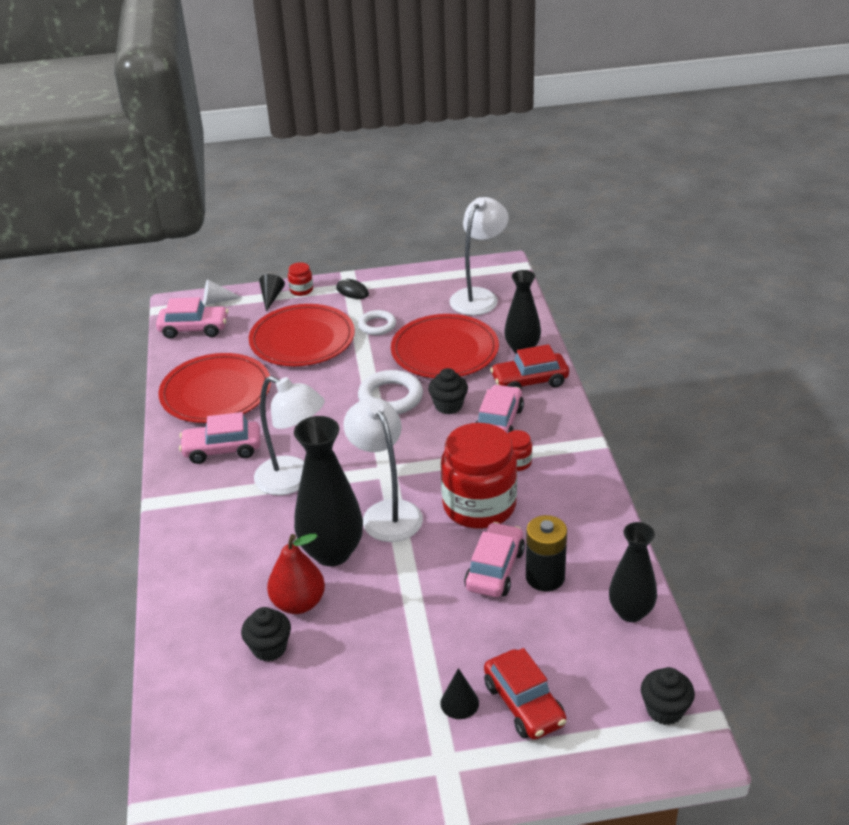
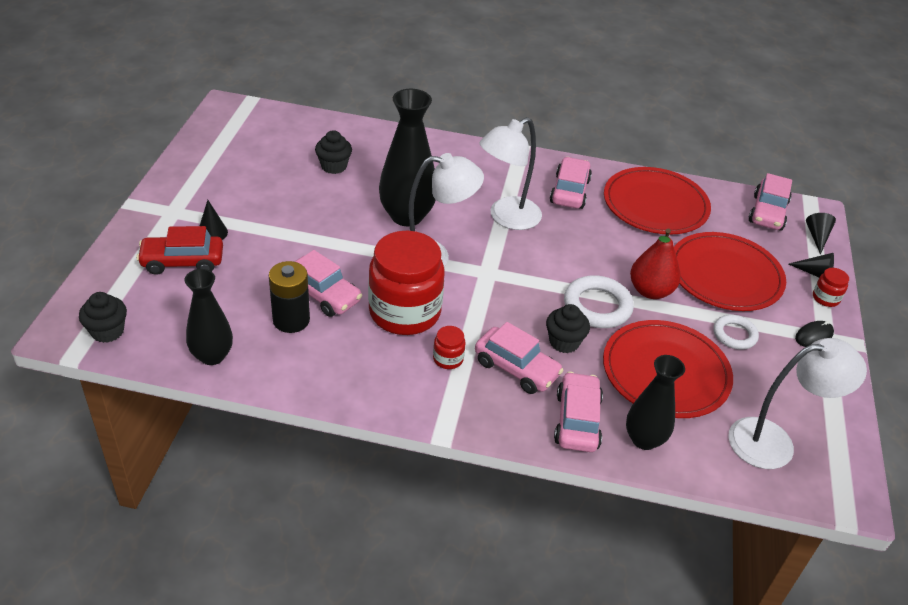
camera: 105 degrees right, 5 degrees up
white cone [204,279,242,305] -> black cone [806,213,836,254]
red pear [267,534,325,614] -> red pear moved to [630,228,681,299]
white lamp [449,197,509,315] -> white lamp turned 60 degrees counterclockwise [728,338,867,469]
red car [490,344,569,389] -> pink car [554,371,603,452]

